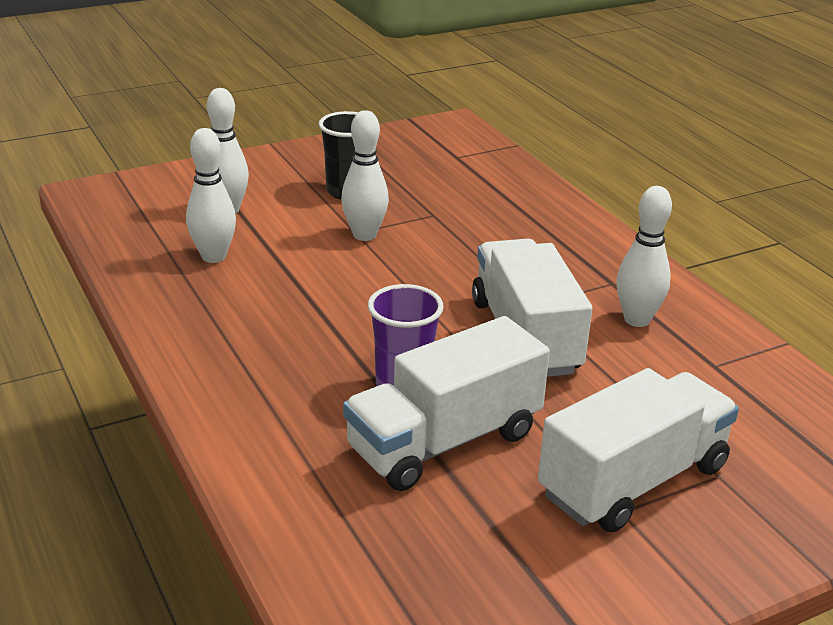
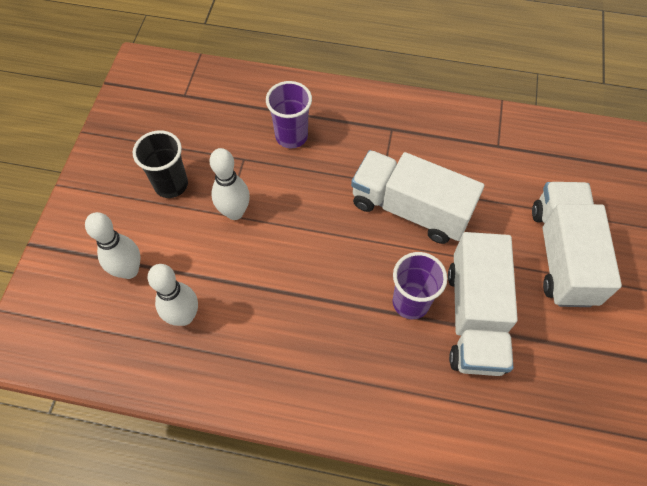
camera: 50 degrees left, 30 degrees up
white bowling pin [617,186,672,327] -> none
none -> purple cup [266,81,312,148]

